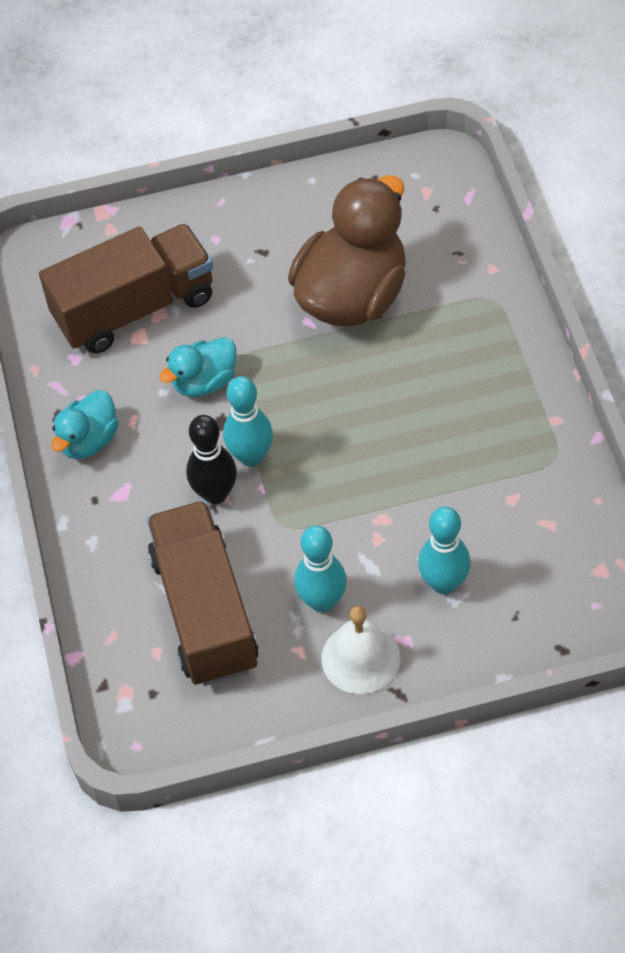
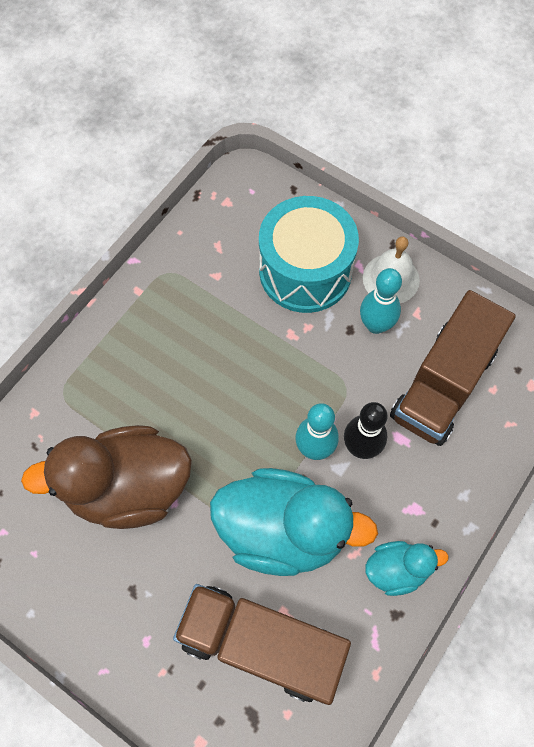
camera: 135 degrees left, 10 degrees up
turquoise duck [159,337,236,397] -> turquoise duck [210,468,378,576], size x1.98
turquoise bowling pin [418,506,471,594] -> turquoise drum [259,196,359,313]

